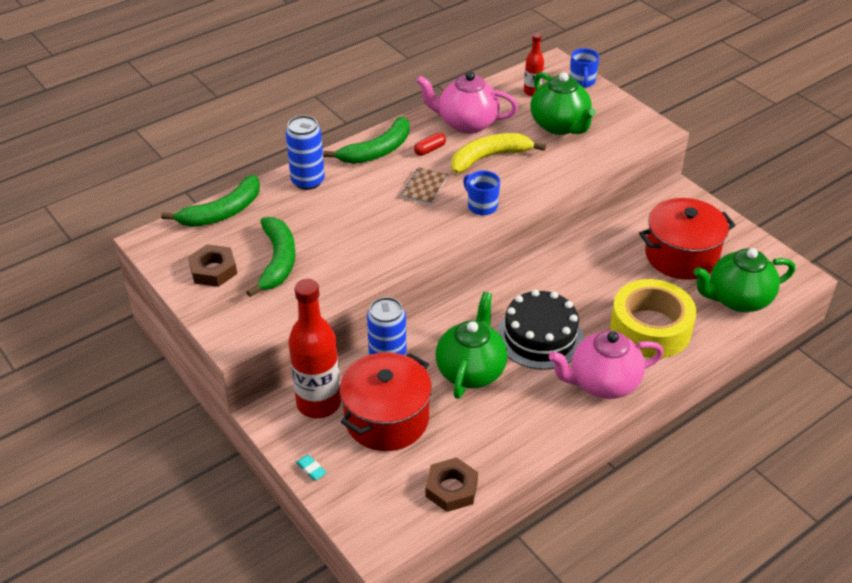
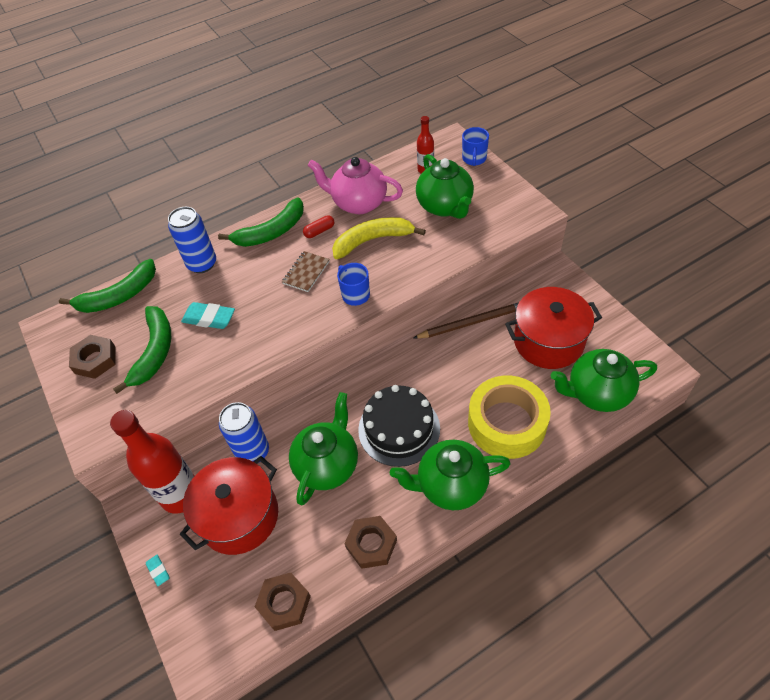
camera: 10 degrees right, 10 degrees up
pink teapot [549,330,664,399] -> green teapot [390,440,511,510]
none -> turquoise eraser [181,302,235,329]
none -> brown nut [344,516,397,569]
none -> brown pencil [413,303,518,339]

